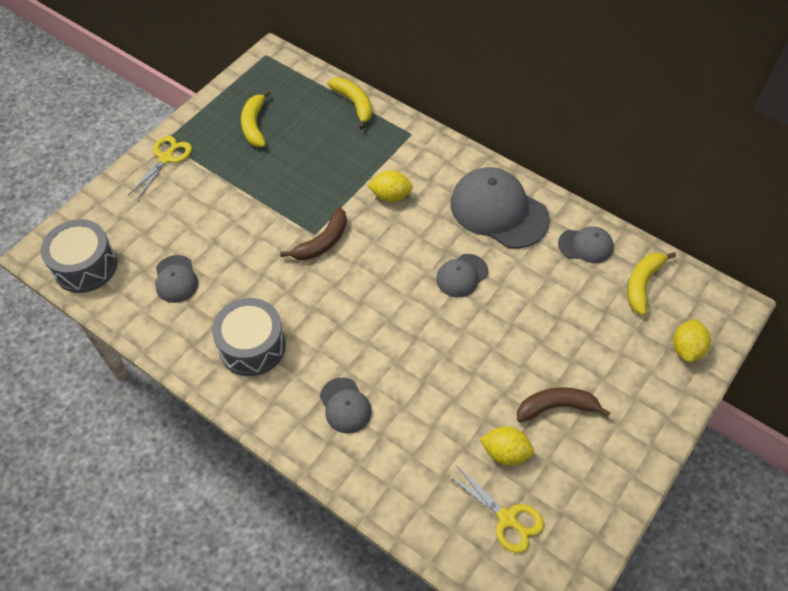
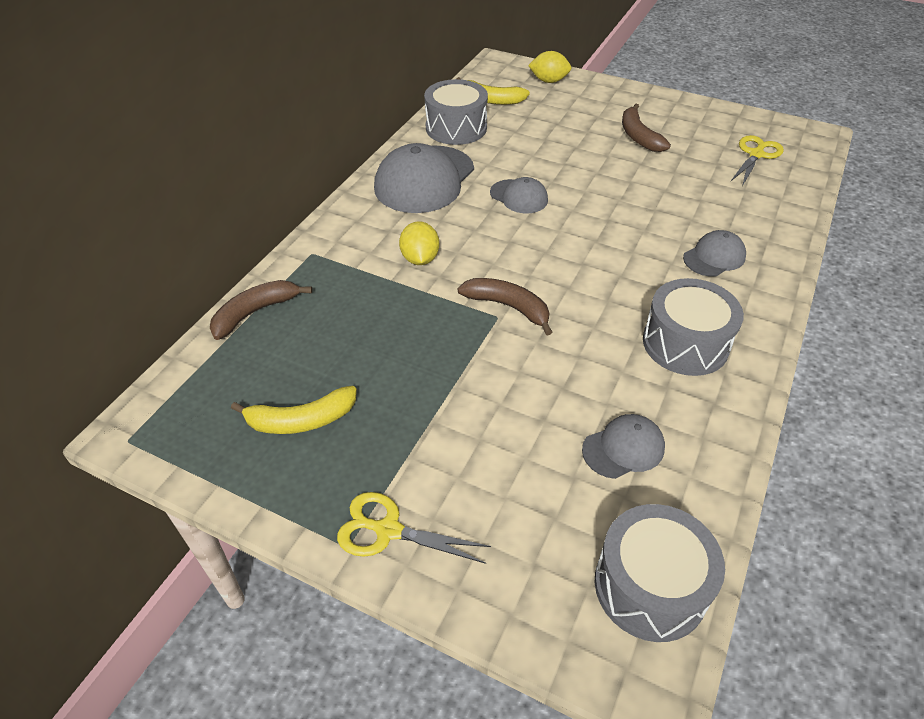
camera: 100 degrees left, 10 degrees down
yellow banana [327,78,372,130] -> brown banana [210,280,312,340]
yellow lemon [480,426,534,466] -> none
grey cap [558,226,614,263] -> grey drum [424,79,488,145]

